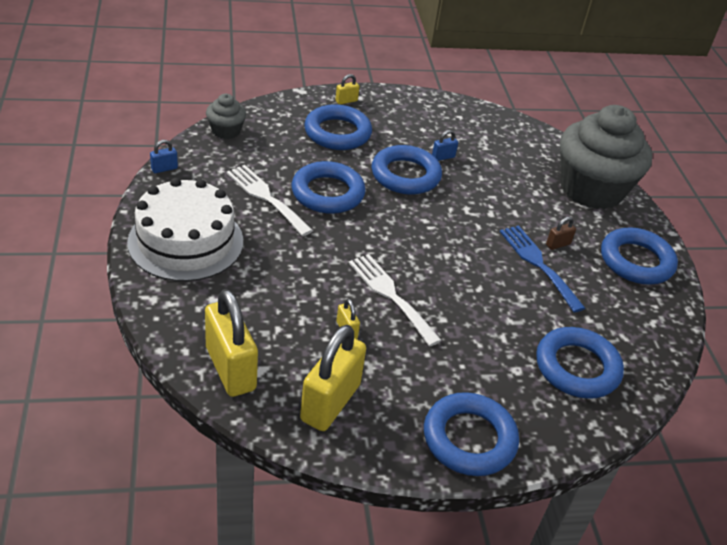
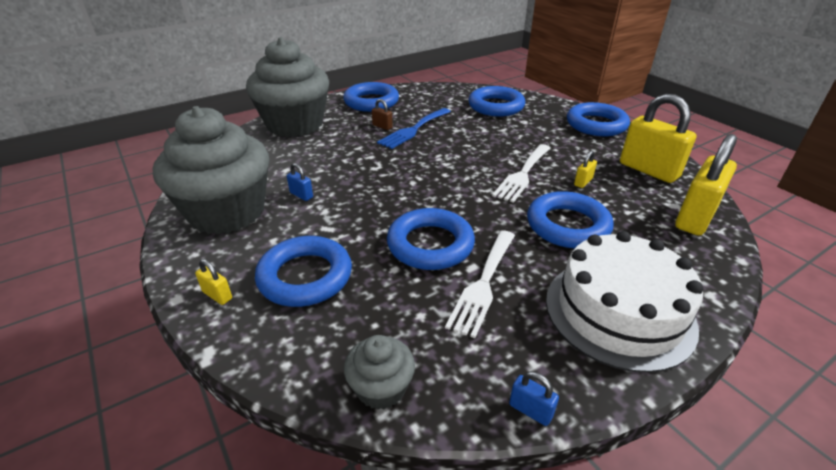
camera: 110 degrees left, 5 degrees down
yellow padlock [300,325,366,431] -> yellow padlock turned 45 degrees clockwise [620,94,697,183]
blue ring [372,145,442,195] -> blue ring moved to [527,191,614,248]
none -> grey cupcake [153,106,269,234]

